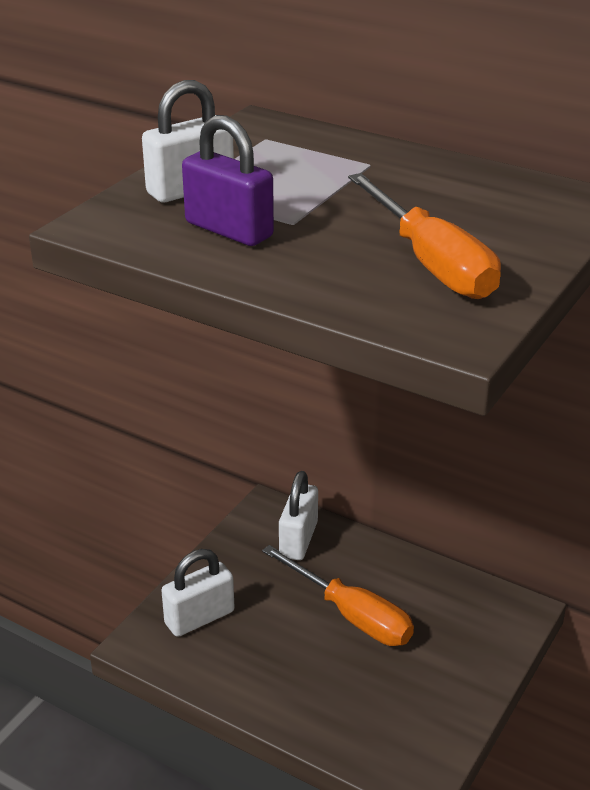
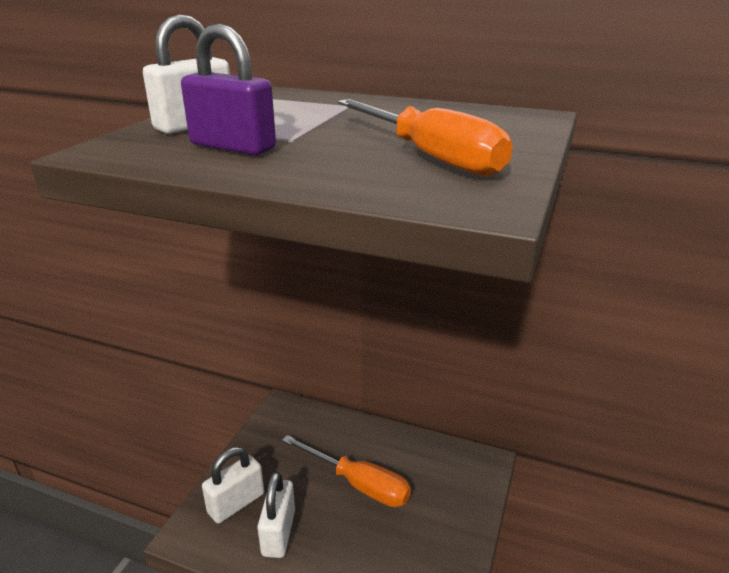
camera: 10 degrees left, 5 degrees down
white padlock [279,471,318,560] -> white padlock moved to [257,472,295,558]

